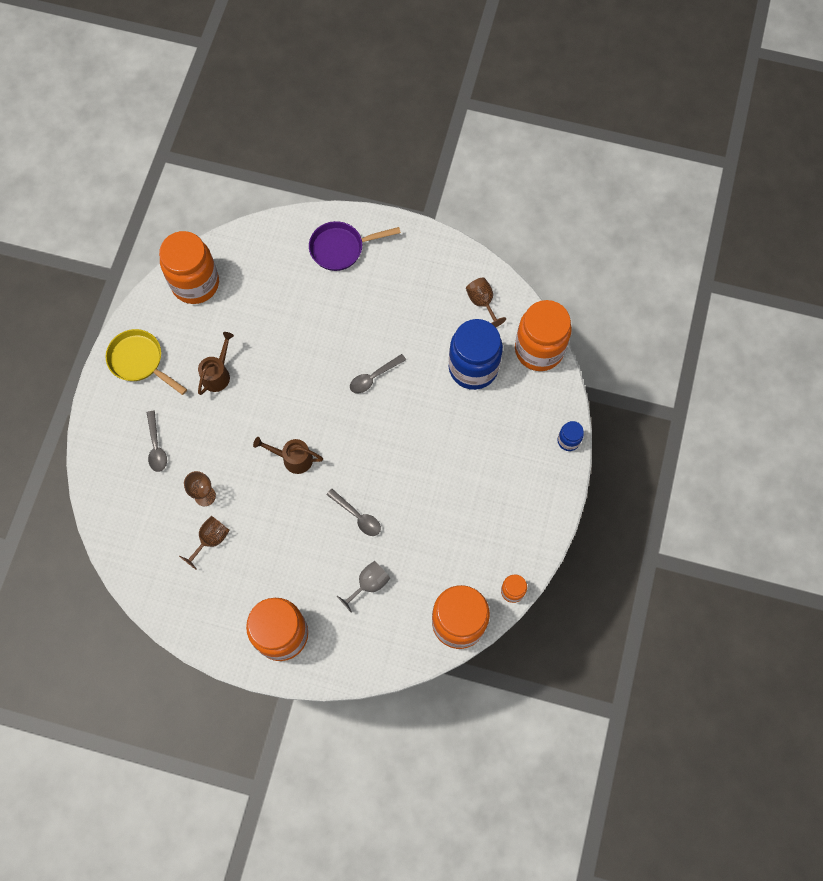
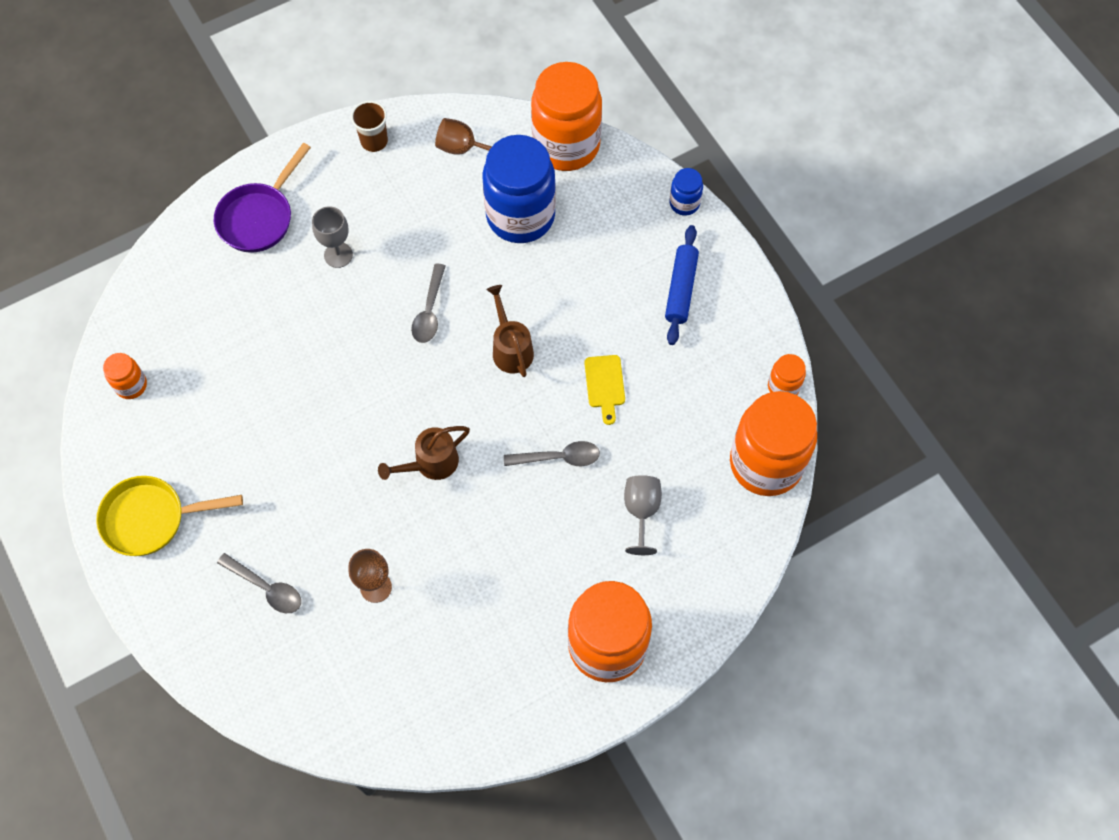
camera: 45 degrees left, 5 degrees down
orange jar [159,231,219,304] -> orange jar [103,353,147,399], size x0.45
brown goblet [179,516,230,570] -> none
brown watering can [198,332,234,395] -> brown watering can moved to [487,285,534,377]
none -> grey goblet [312,206,353,268]
none -> brown cup [351,101,388,152]
none -> yellow cutting board [584,355,625,425]
none -> blue rolling pin [665,225,699,345]

